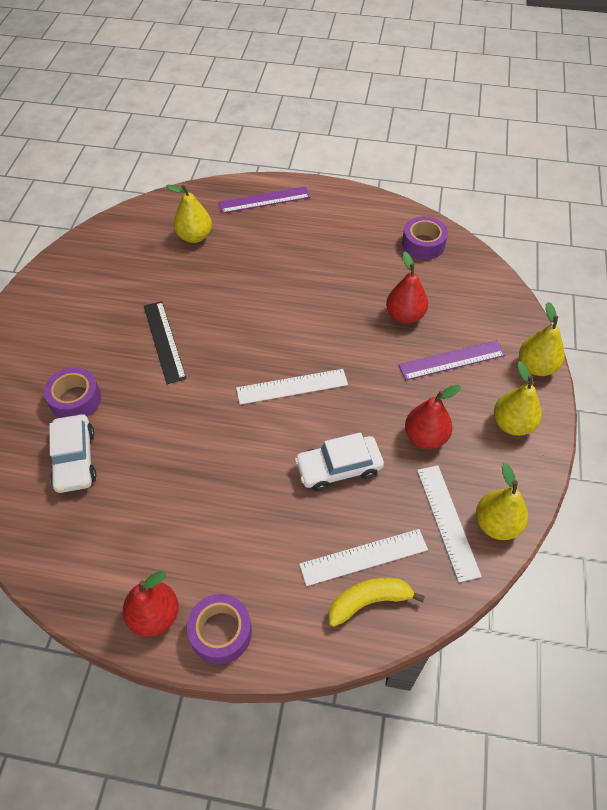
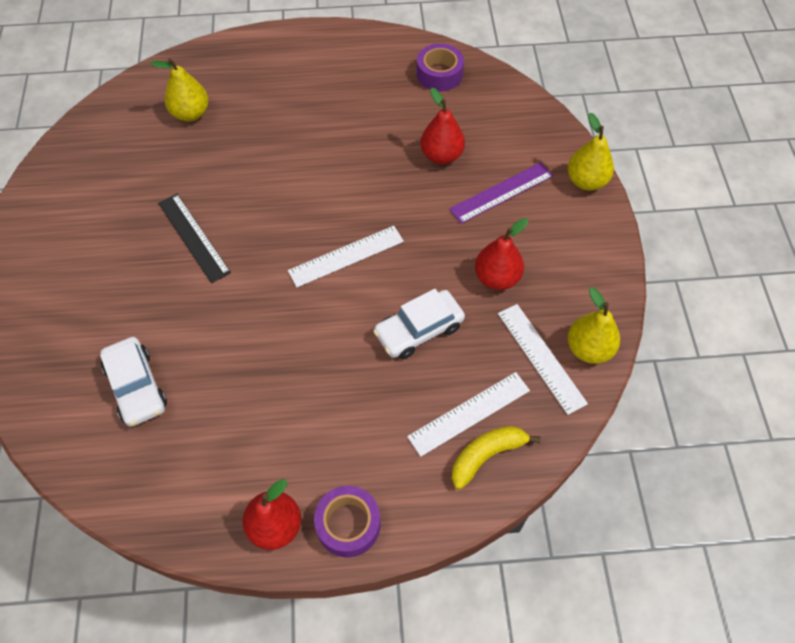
camera: 15 degrees left, 5 degrees up
purple tape [44,367,101,418] -> none
purple ruler [219,186,310,213] -> none
yellow pear [494,361,542,436] -> none

